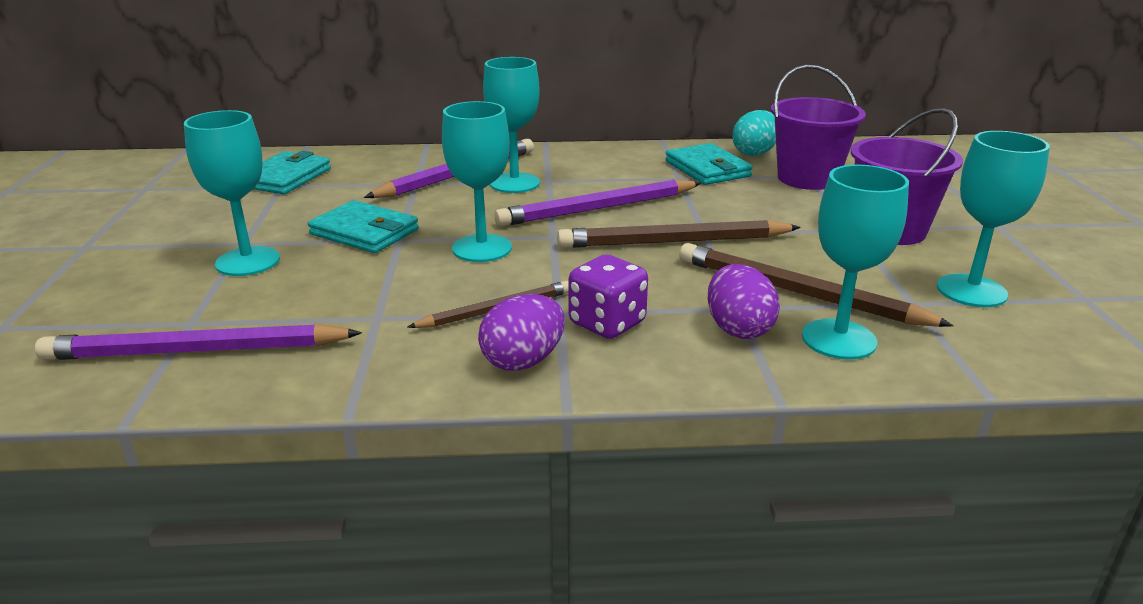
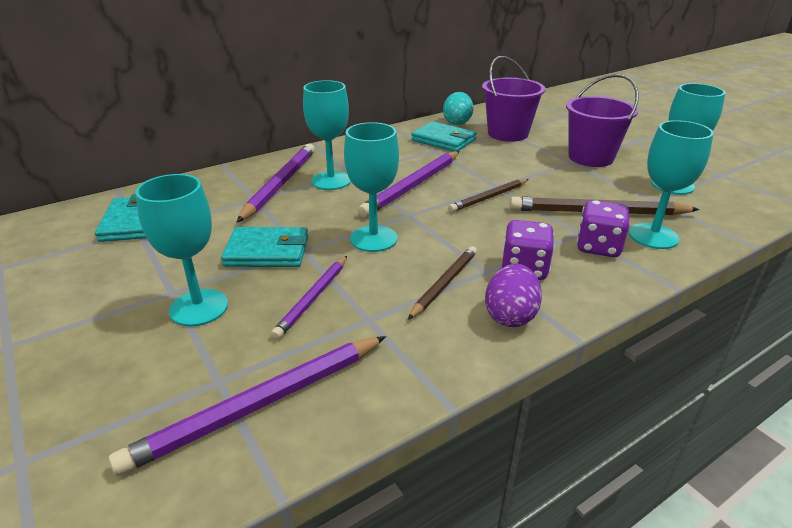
camera: 30 degrees left, 5 degrees up
brown pencil [557,220,801,248] -> brown pencil [448,179,529,212], size x0.61
purple egg [708,264,780,339] -> purple dice [577,200,629,257]
none -> purple pencil [271,256,347,340]

